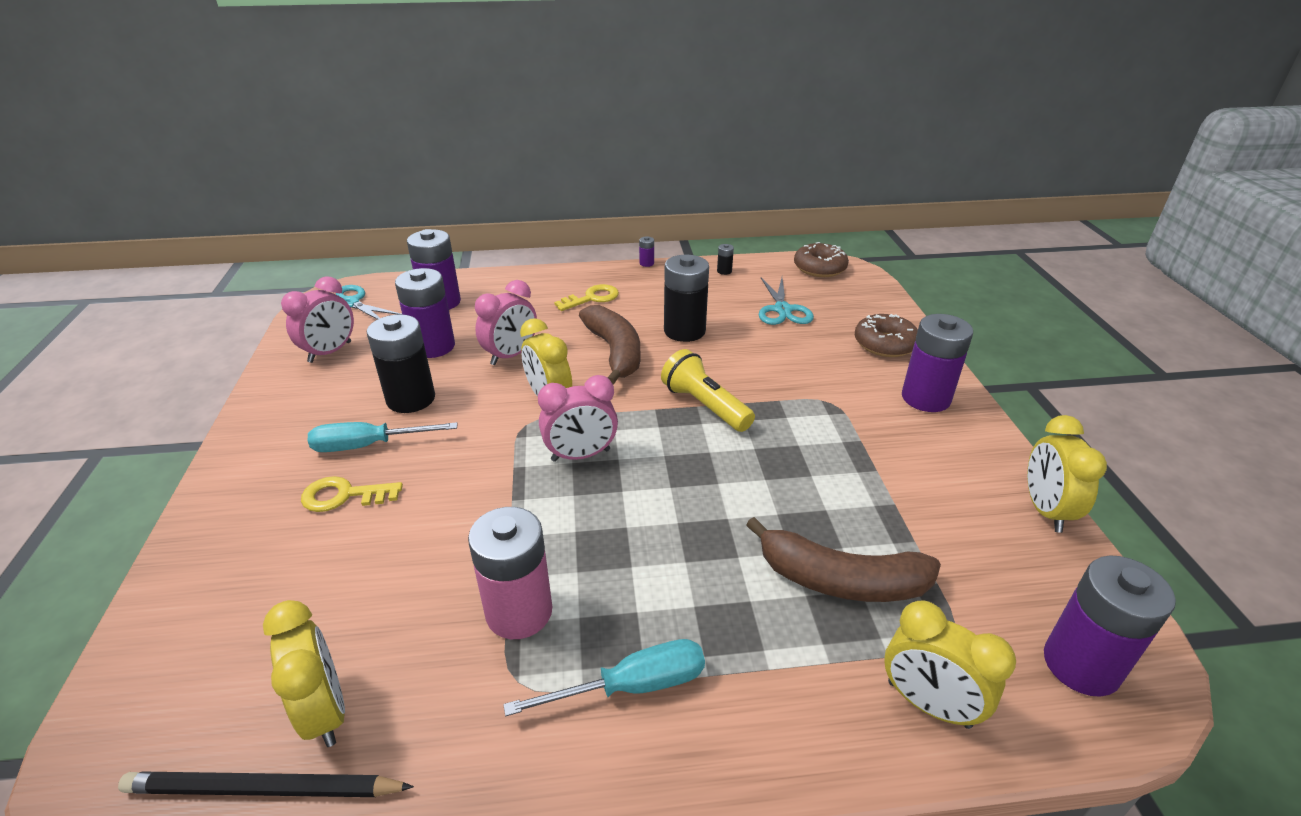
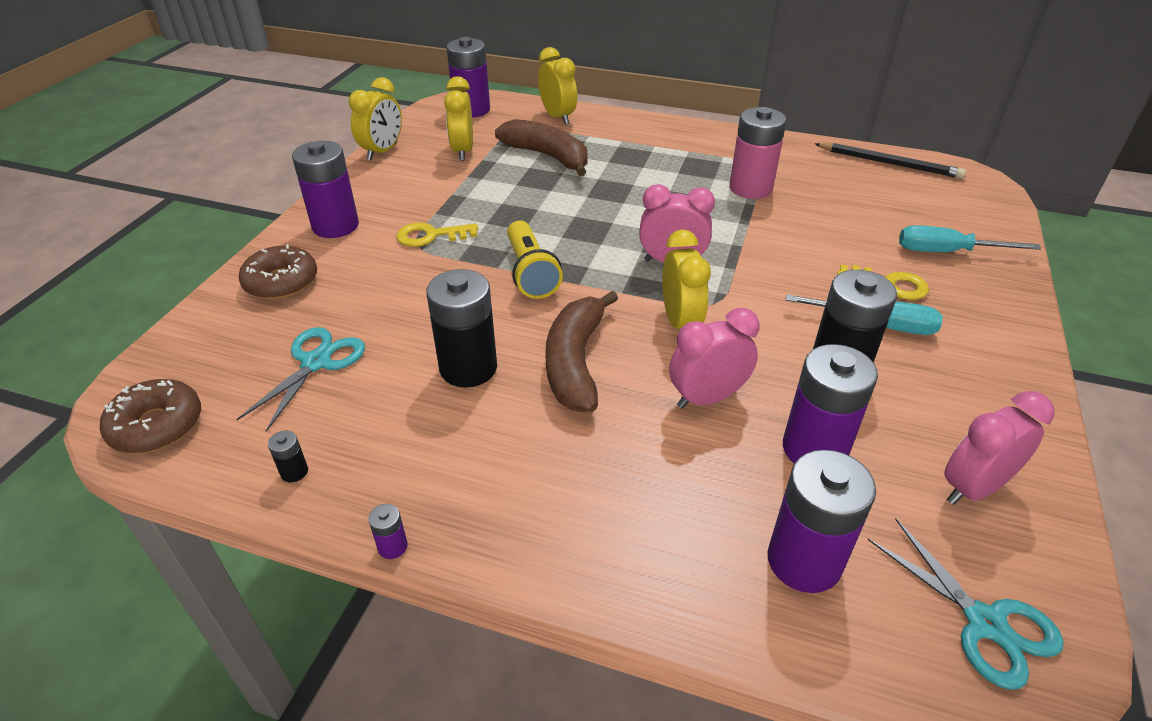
camera: 155 degrees left, 5 degrees up
yellow clock [263,600,345,747] -> yellow clock moved to [444,76,473,161]
turquoise screwdriver [503,639,705,716] -> turquoise screwdriver moved to [899,225,1041,252]
yellow key [554,284,619,311] -> yellow key moved to [396,223,478,247]

